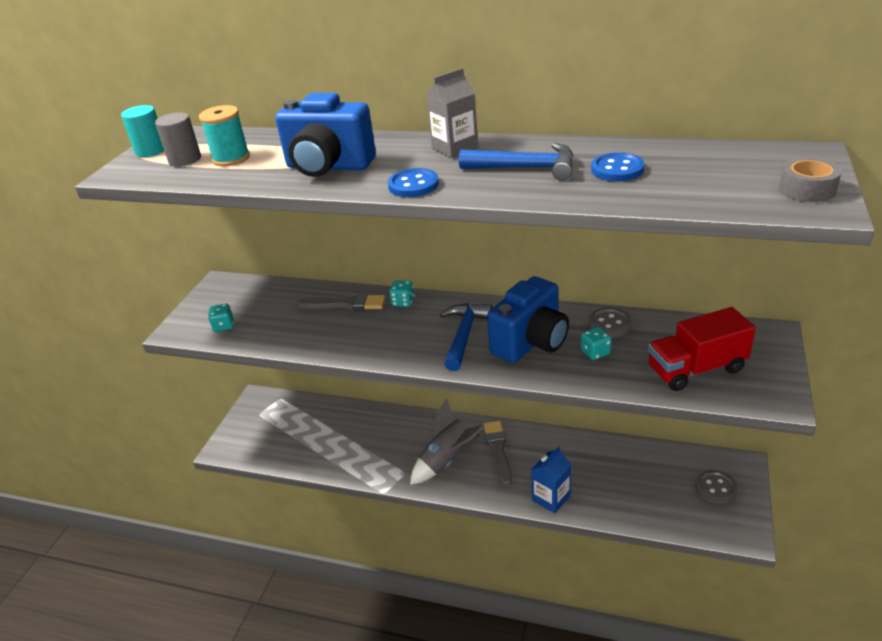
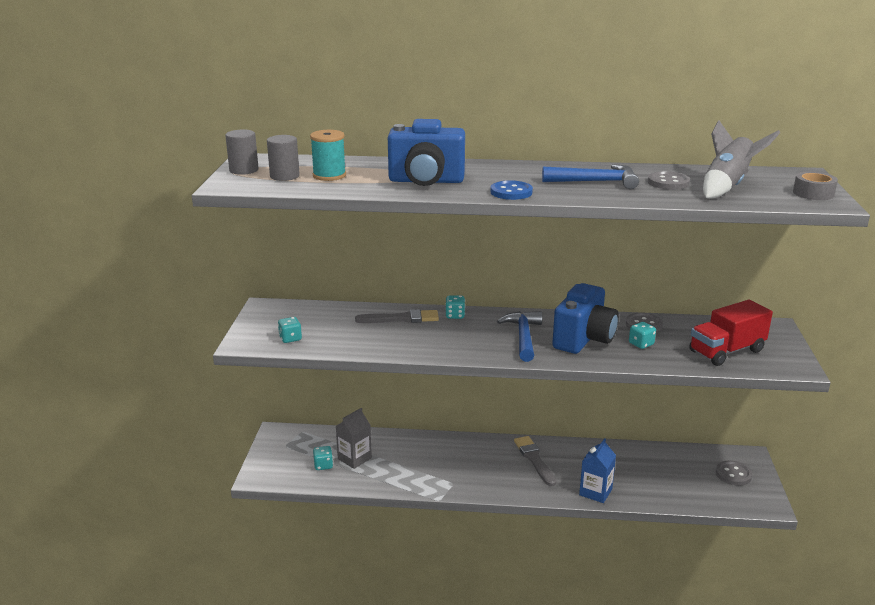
camera: 15 degrees left, 10 degrees down
turquoise cylinder [121,105,164,157] -> grey cylinder [225,129,259,175]
grey rocket [410,399,485,485] -> grey rocket moved to [703,121,780,198]
grey carton [426,68,478,158] -> grey carton moved to [336,408,372,469]
blue button [591,152,644,181] -> grey button [648,171,690,190]
none -> turquoise dice [313,446,333,470]

